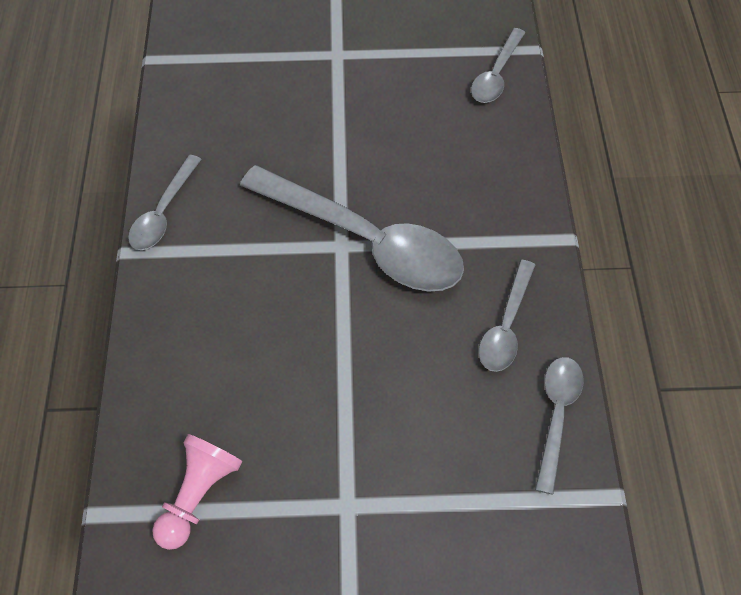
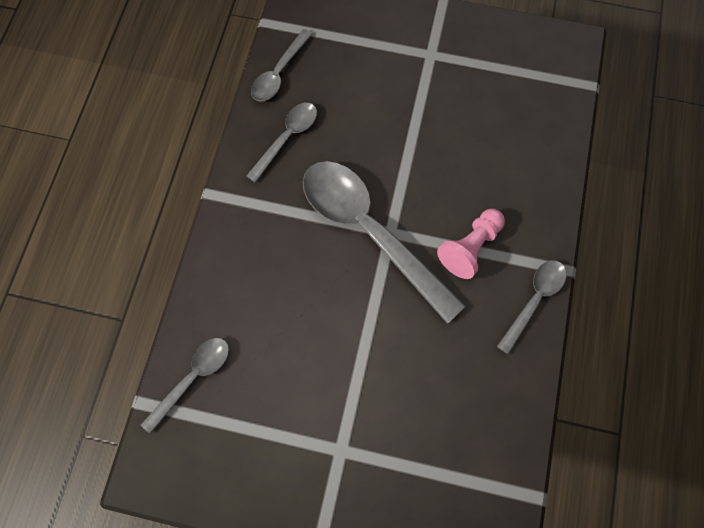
camera: 165 degrees left, 10 degrees up
pink pawn [152,434,242,550] -> pink pawn moved to [437,209,505,279]

